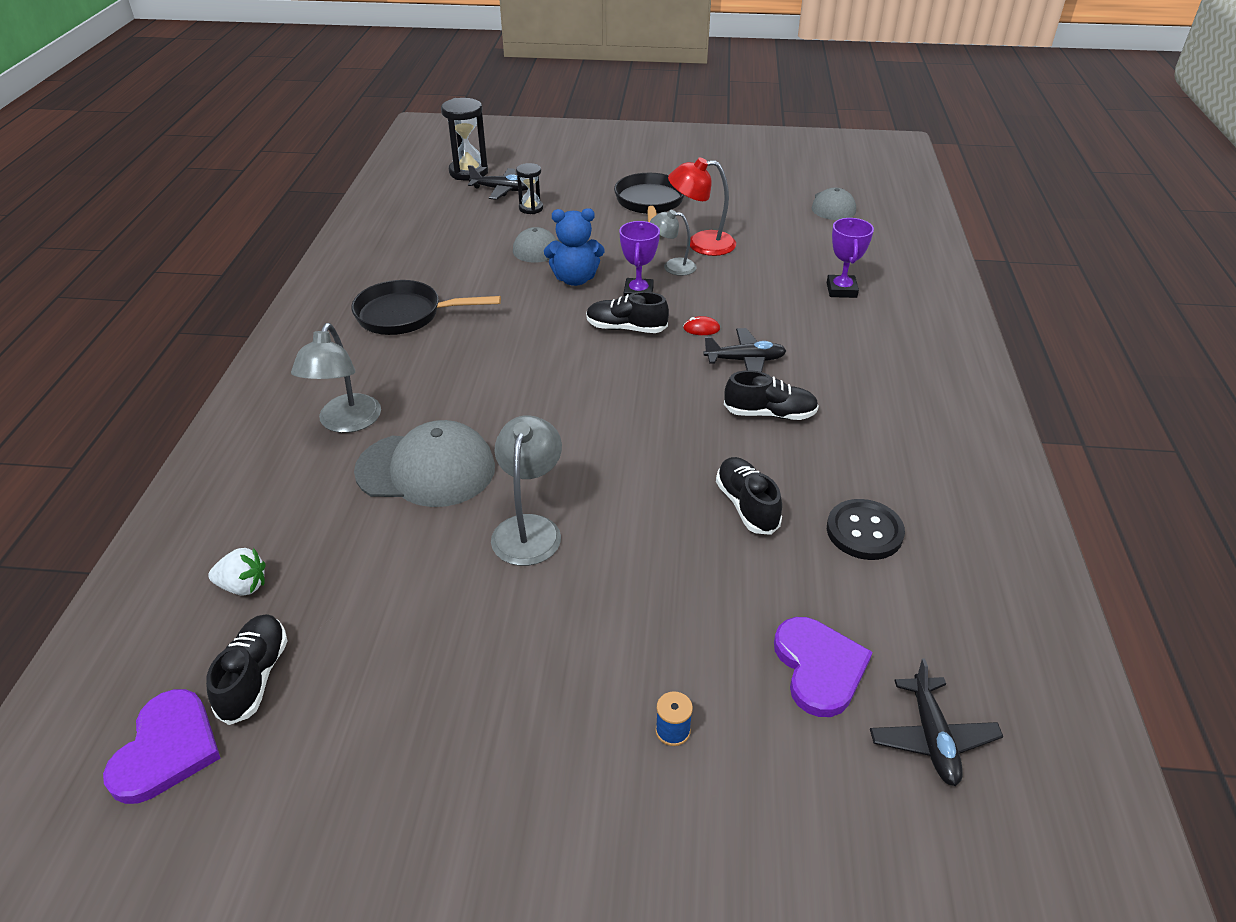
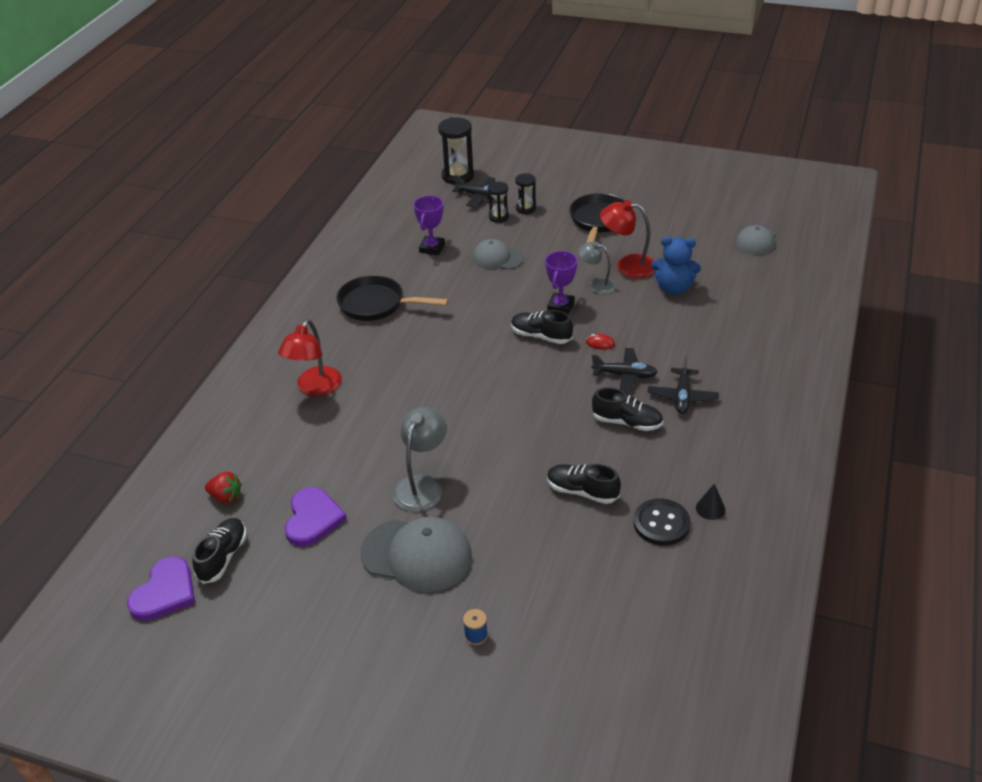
camera: 15 degrees right, 0 degrees up
white strawberry [208,548,266,596] -> red strawberry [205,472,242,503]
grey lamp [291,323,381,433] -> red lamp [278,319,342,396]
grey cap [354,420,495,507] -> grey cap moved to [361,517,472,592]
blue teddy bear [544,208,605,286] -> blue teddy bear moved to [651,236,701,295]
black shoe [716,457,782,535] -> black shoe turned 60 degrees counterclockwise [547,464,621,504]
purple heart [774,617,872,717] -> purple heart moved to [285,487,347,547]
purple trophy [827,218,874,298] -> purple trophy moved to [414,196,445,255]
black plane [870,659,1003,786] -> black plane moved to [648,356,719,414]
none -> black hourglass [515,173,536,214]
none -> black cone [696,484,725,520]

